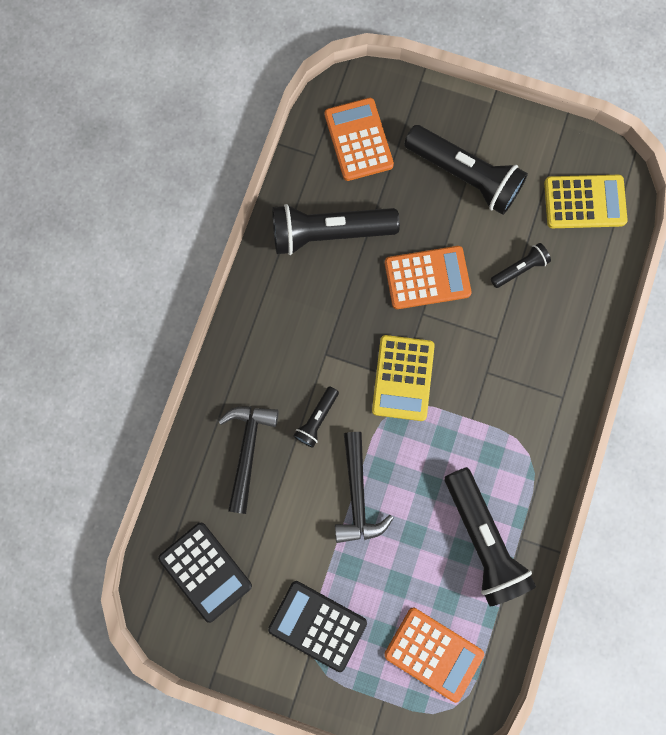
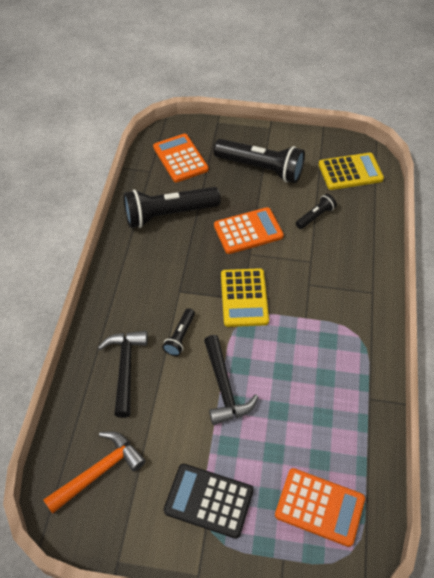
camera: 10 degrees left, 25 degrees down
black calculator [158,523,252,623] -> orange hammer [43,431,146,514]
black flashlight [445,467,536,606] -> none

